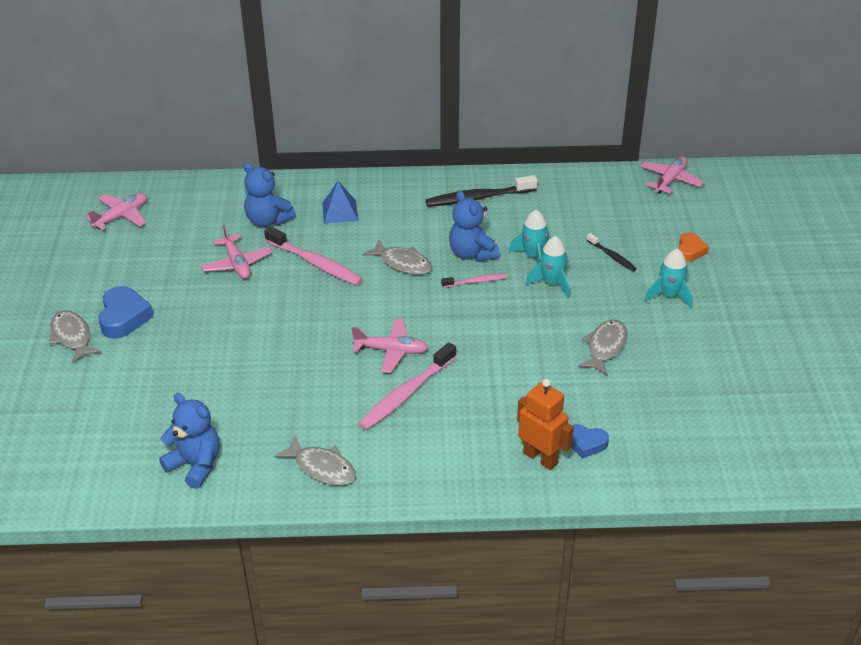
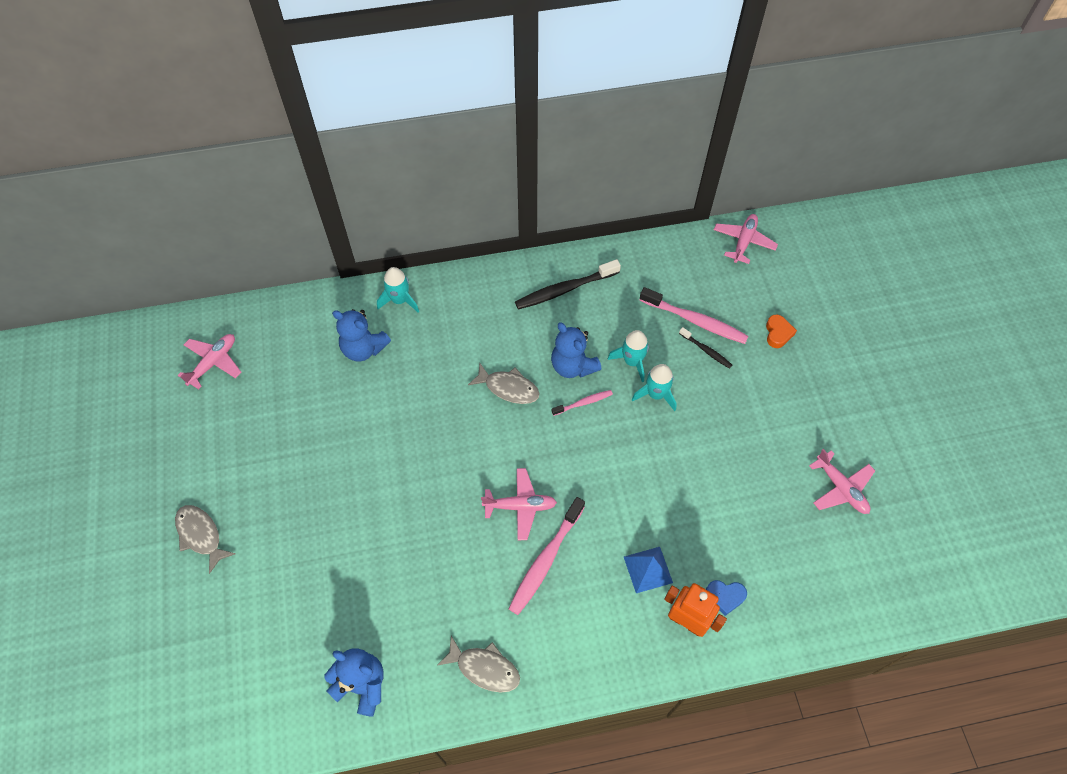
camera: 10 degrees left, 20 degrees up
blue heart [98,286,154,339] -> none
pink plane [201,224,272,279] -> pink plane moved to [809,449,875,514]
pink toothbrush [264,226,363,286] -> pink toothbrush moved to [640,287,749,344]
blue pyramid [322,181,358,223] -> blue pyramid moved to [624,547,673,593]
grey fish [578,320,627,376] -> none
turquoise rocket [645,248,692,309] -> turquoise rocket moved to [377,267,419,312]

